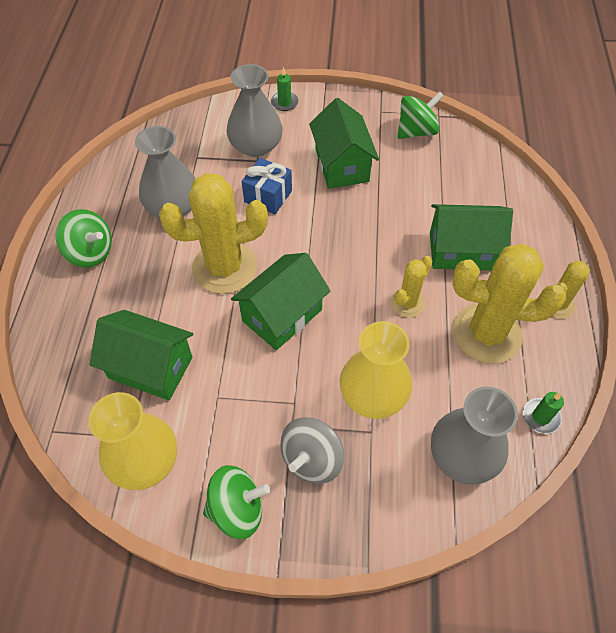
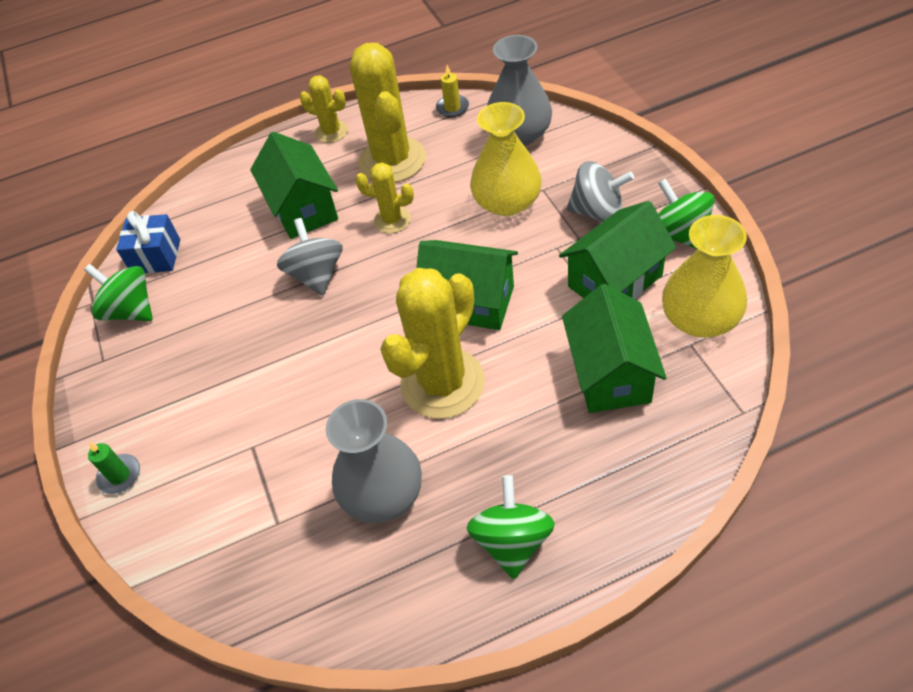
camera: 110 degrees left, 5 degrees down
yellow cactus [159,173,268,294] -> yellow cactus turned 75 degrees clockwise [380,268,485,419]
grey vase [227,64,282,157] -> none
blue gift [242,158,292,214] -> blue gift moved to [116,211,180,273]
green house [309,98,379,189] -> green house moved to [559,201,676,299]
green candle [523,392,564,434] -> yellow candle [436,65,469,117]
none -> grey spinning top [277,218,343,296]

